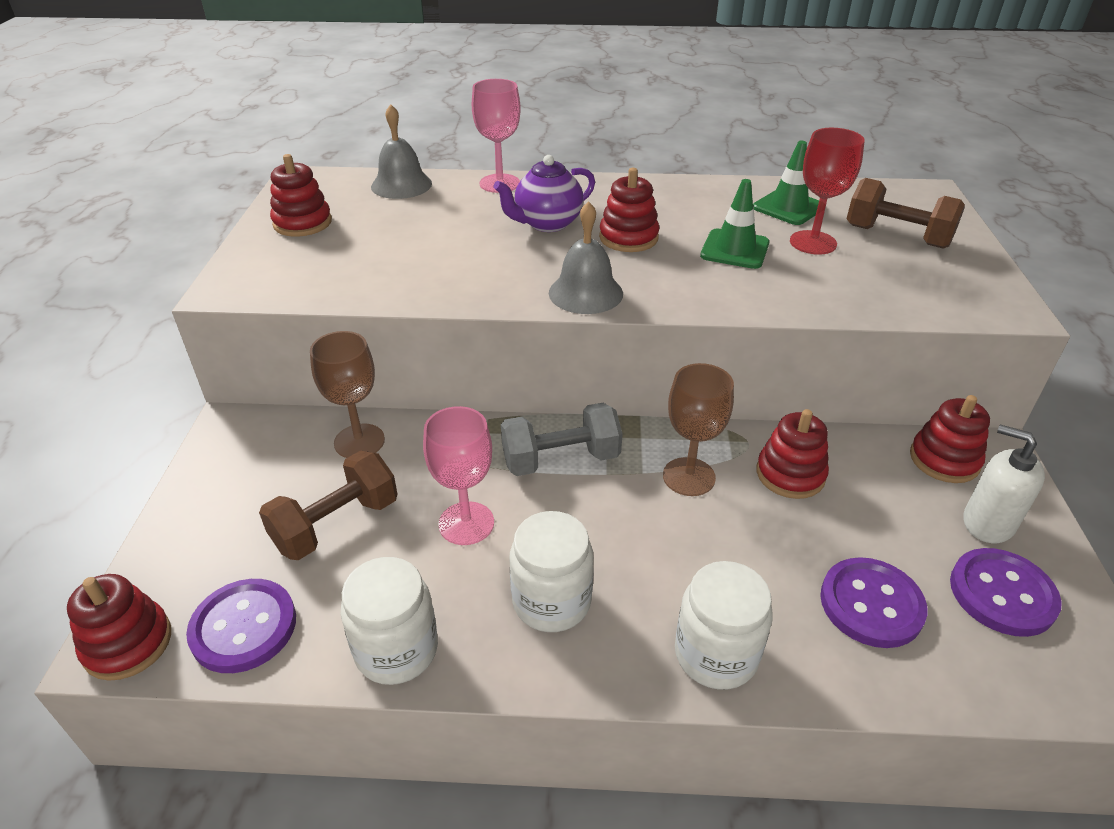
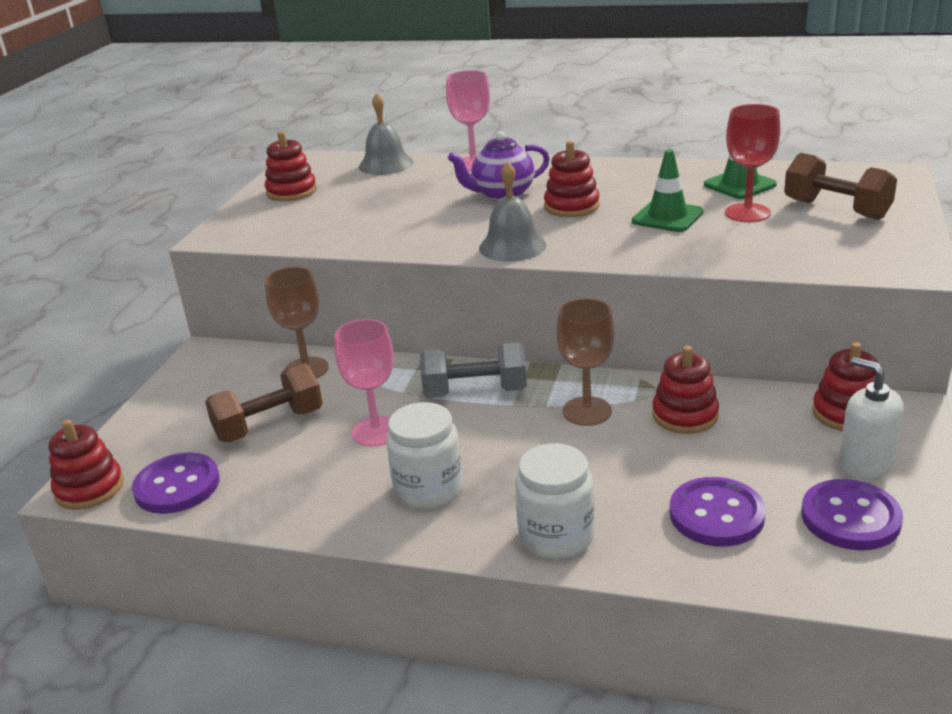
camera: 15 degrees right, 10 degrees down
white jar [341,557,438,685] -> none

